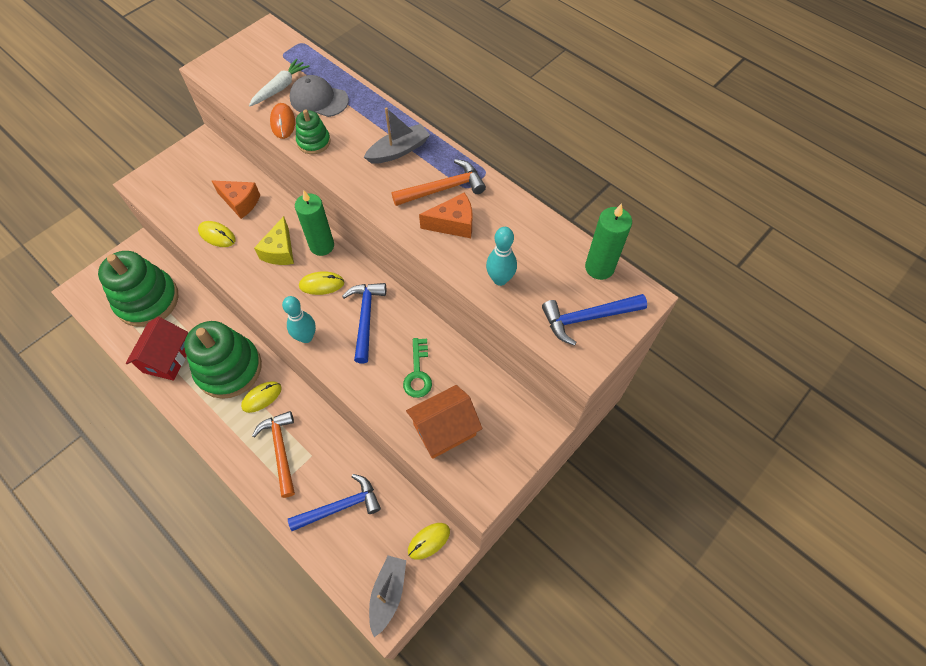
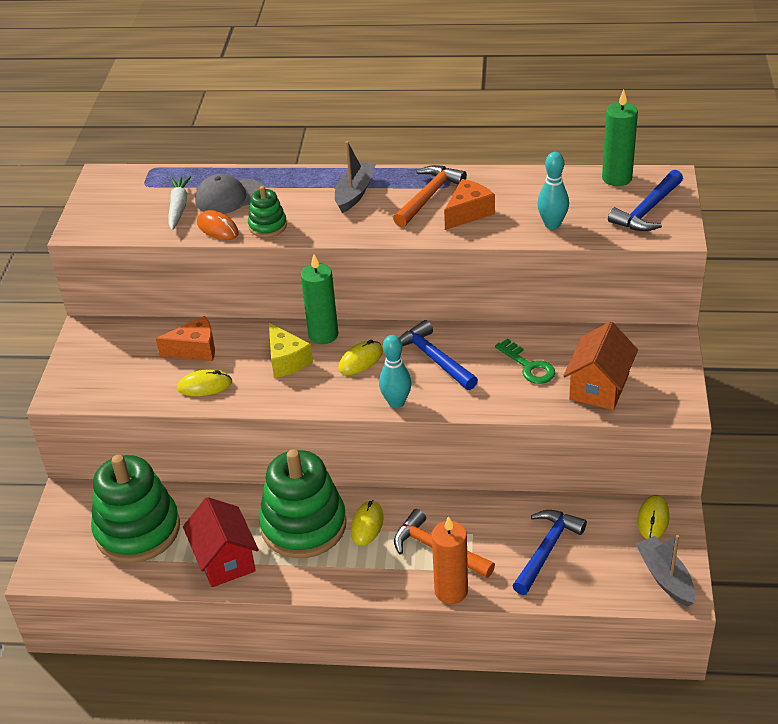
camera: 35 degrees left, 20 degrees down
none -> orange candle [432,516,468,604]

